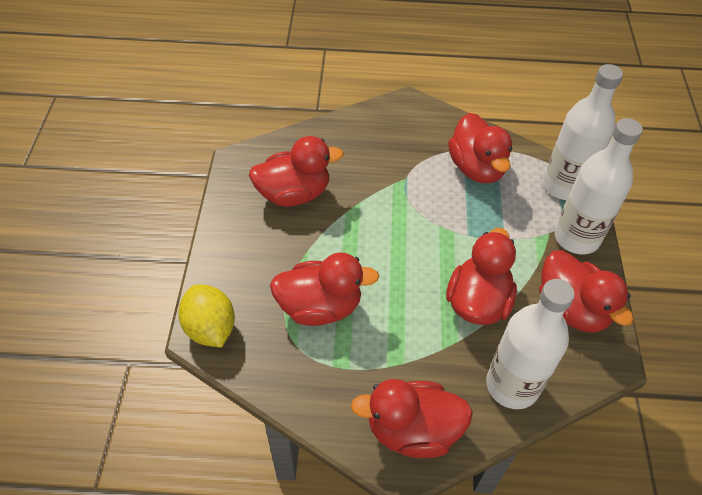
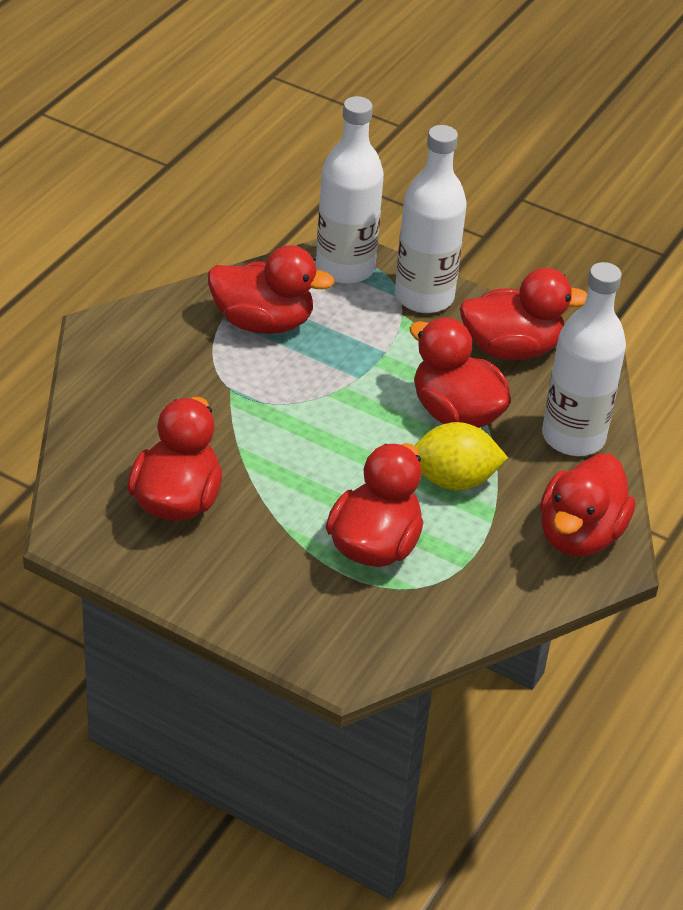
camera: 65 degrees left, 10 degrees down
yellow lemon [178,285,235,348] -> yellow lemon moved to [414,422,508,491]

